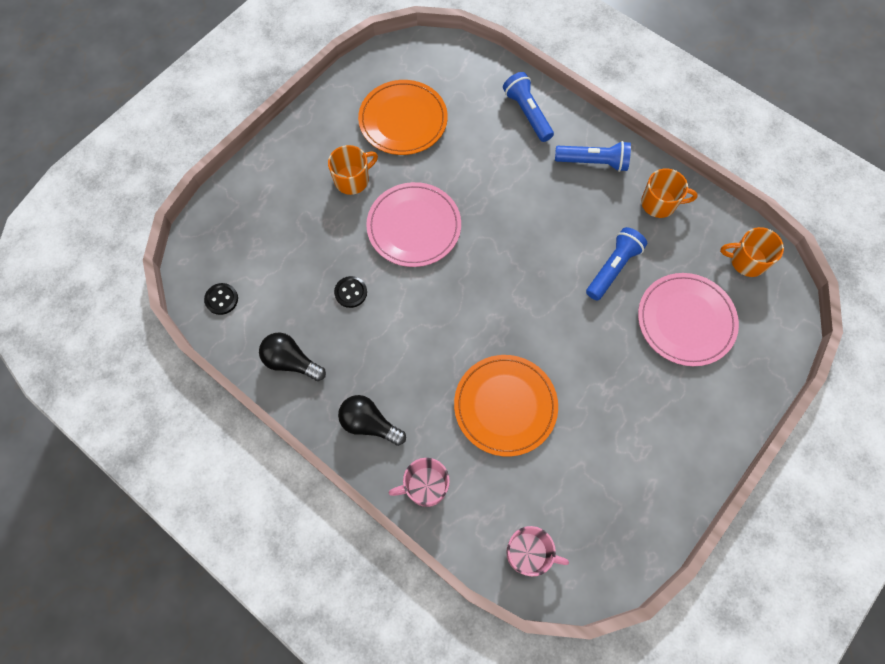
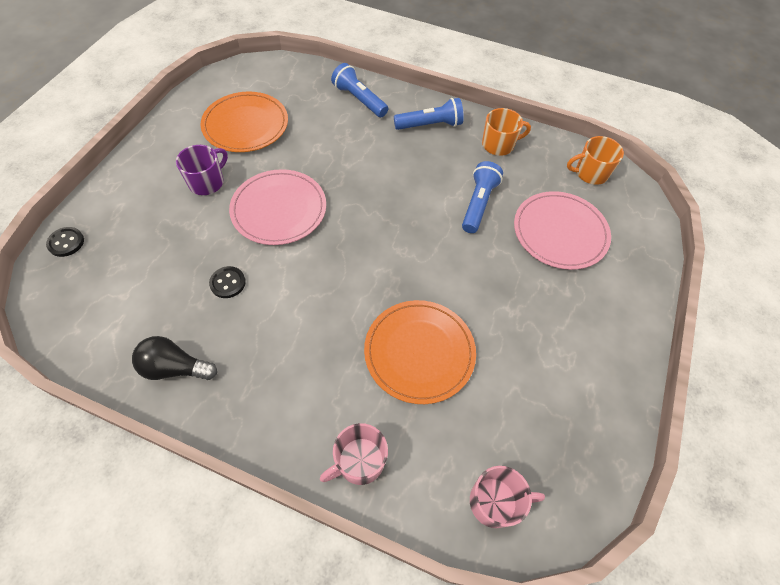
camera: 20 degrees left, 10 degrees down
black button [204,283,238,315] -> black button moved to [46,227,84,257]
orange mug [328,145,378,195] -> purple mug [176,145,228,195]
black light bulb [338,395,406,446] -> none

